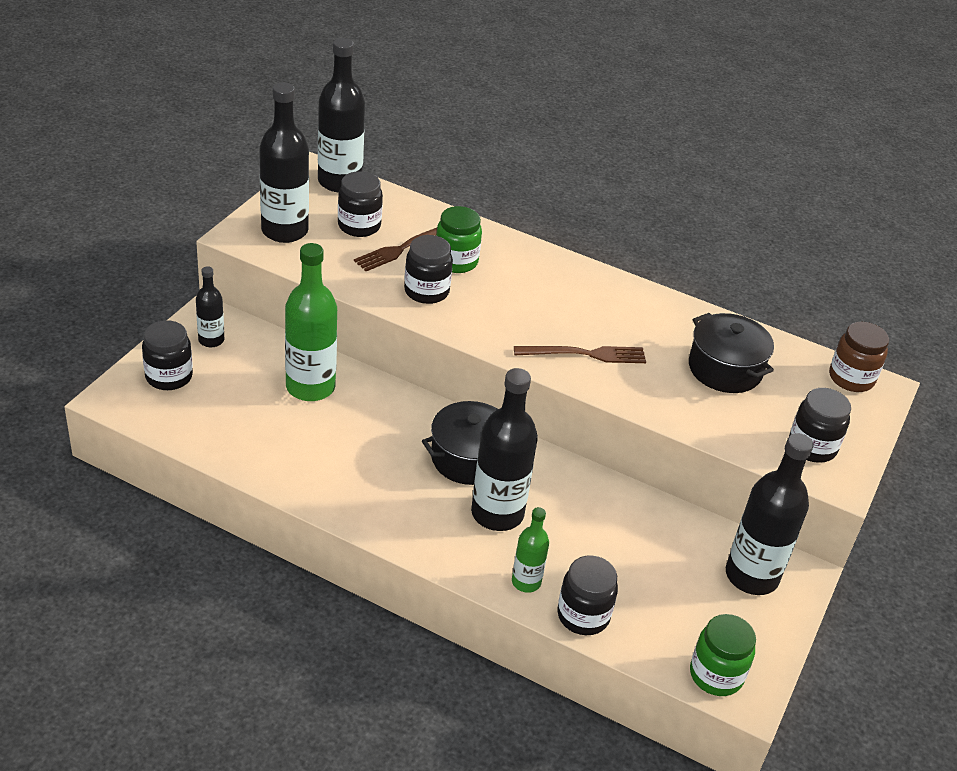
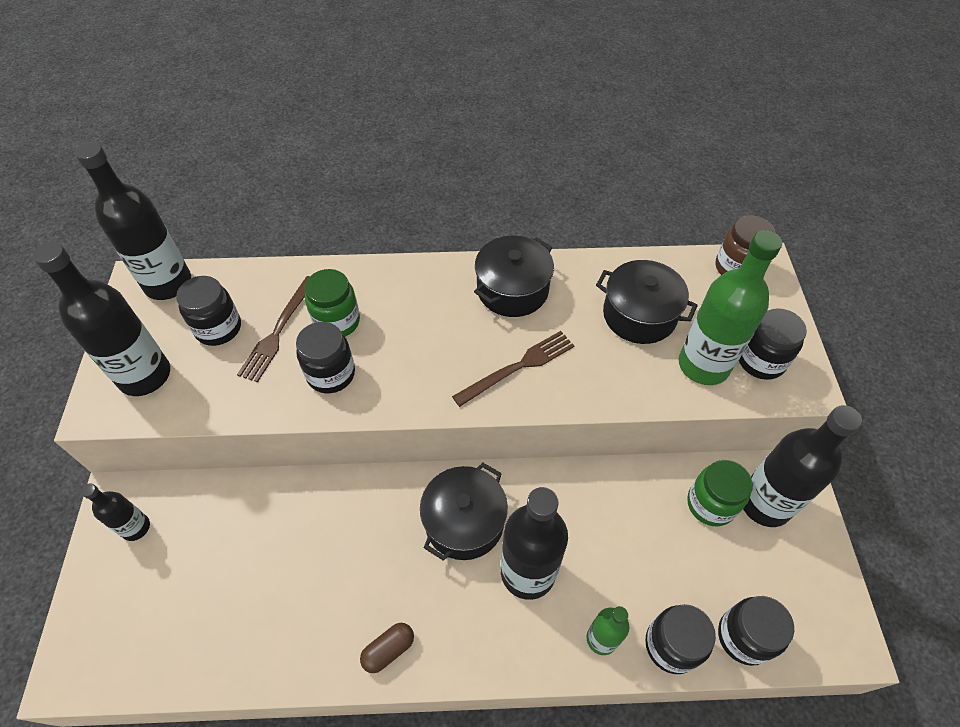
camera: 25 degrees left, 15 degrees up
black jar [142,320,193,390] -> black jar moved to [718,596,794,666]
green bottle [285,243,337,401] -> green bottle moved to [679,230,782,385]
green jar [690,614,756,696] -> green jar moved to [687,460,753,527]
none -> brown capsule [360,623,414,673]
none -> black pot [474,236,554,317]

